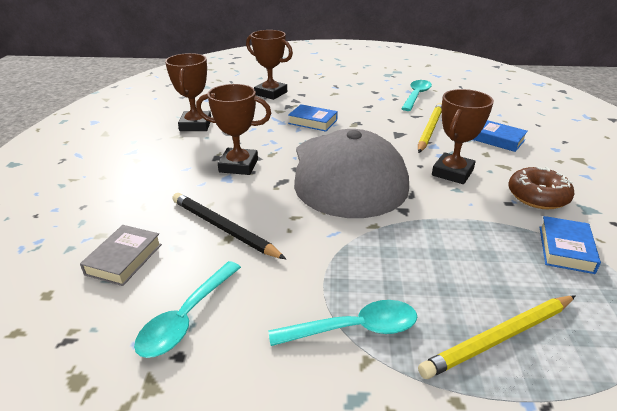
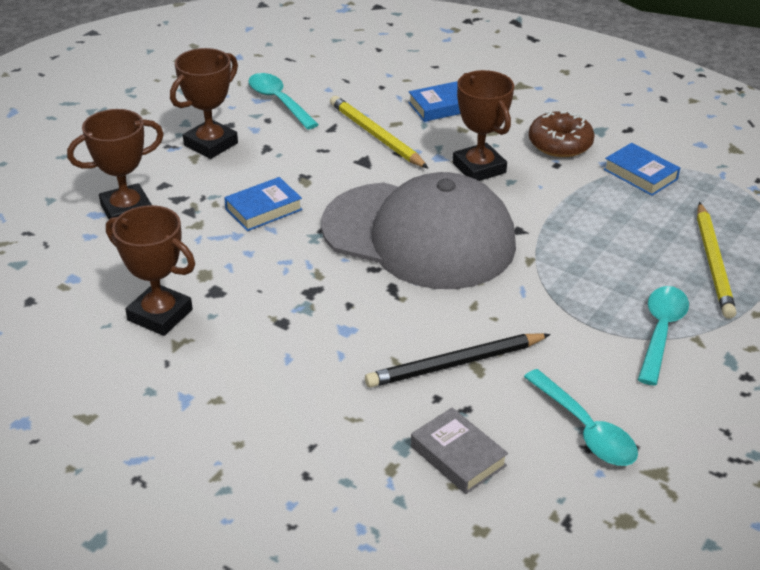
camera: 60 degrees left, 5 degrees up
brown trophy [196,84,271,175] -> brown trophy moved to [170,48,238,159]

